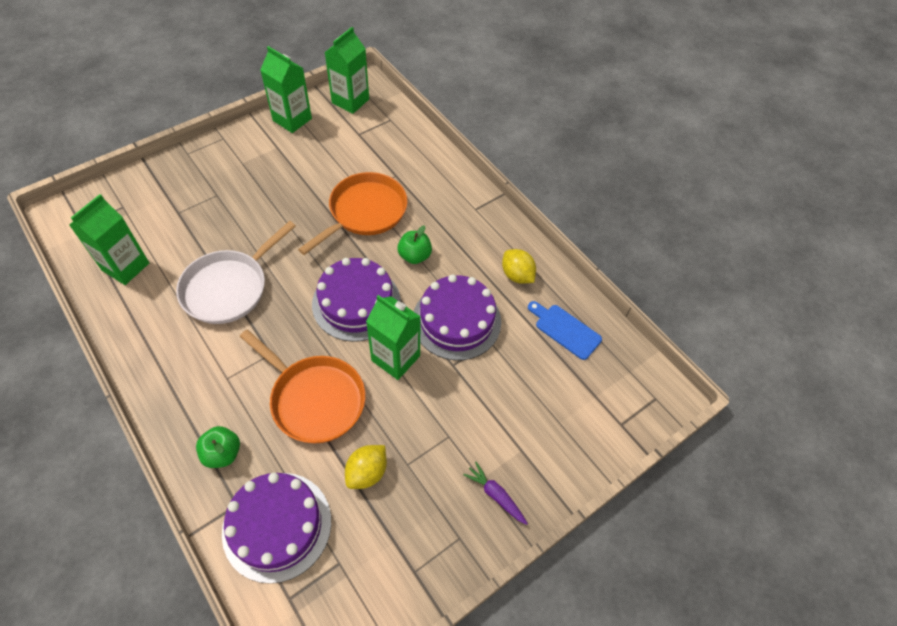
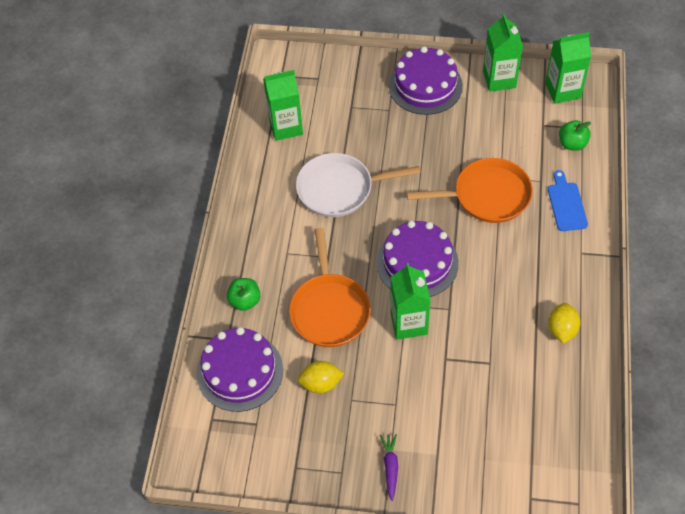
camera: 50 degrees right, 0 degrees up
green apple [397,225,432,264] -> green apple moved to [559,120,591,151]
purple cake [414,274,501,360] -> purple cake moved to [389,46,463,115]
blue cutting board [528,301,602,360] -> blue cutting board moved to [548,170,588,231]

